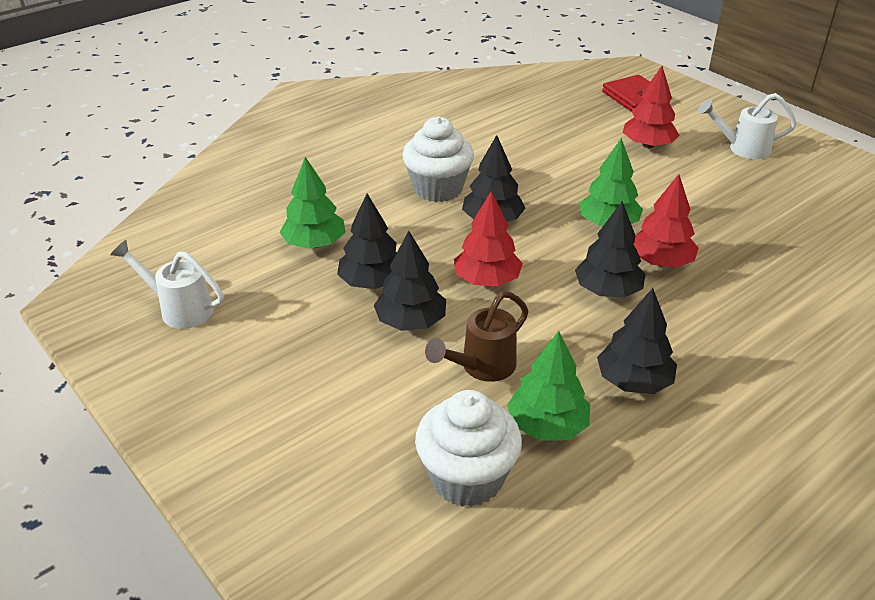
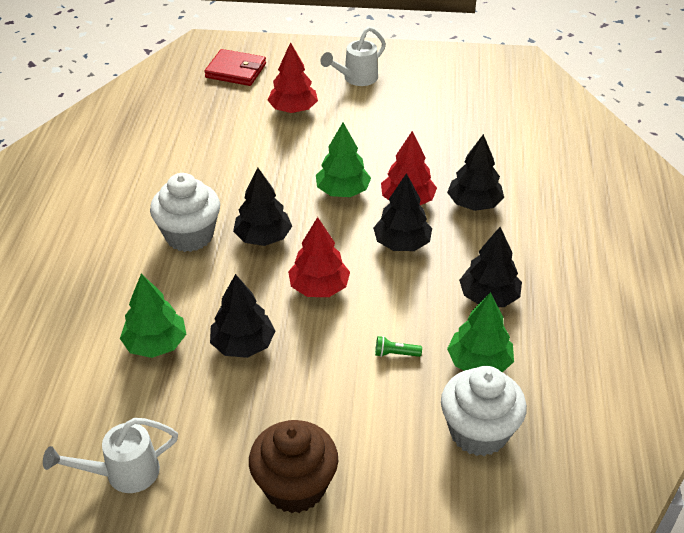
camera: 45 degrees left, 5 degrees up
black tree [374,231,446,331] -> black tree moved to [447,134,504,211]
brown watering can [425,291,529,382] -> green flashlight [375,336,422,357]
none -> brown cupcake [249,420,338,513]

